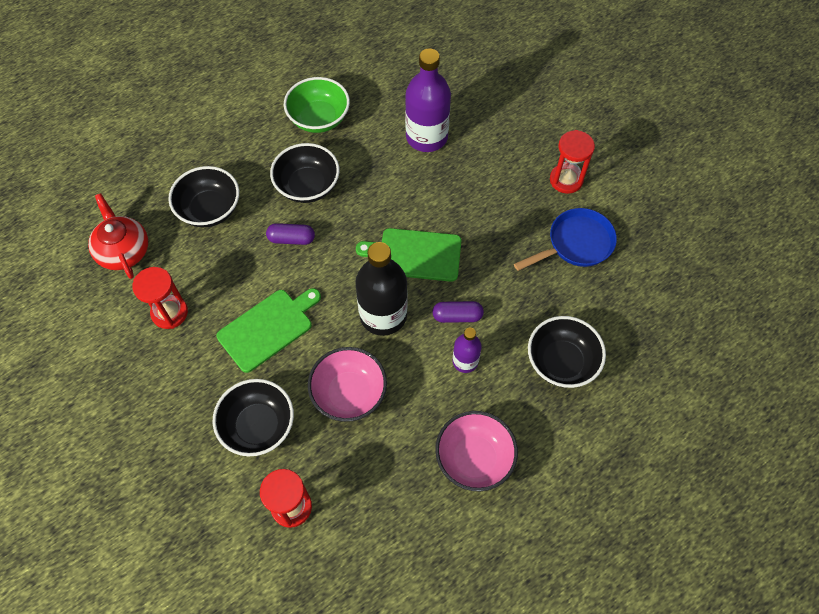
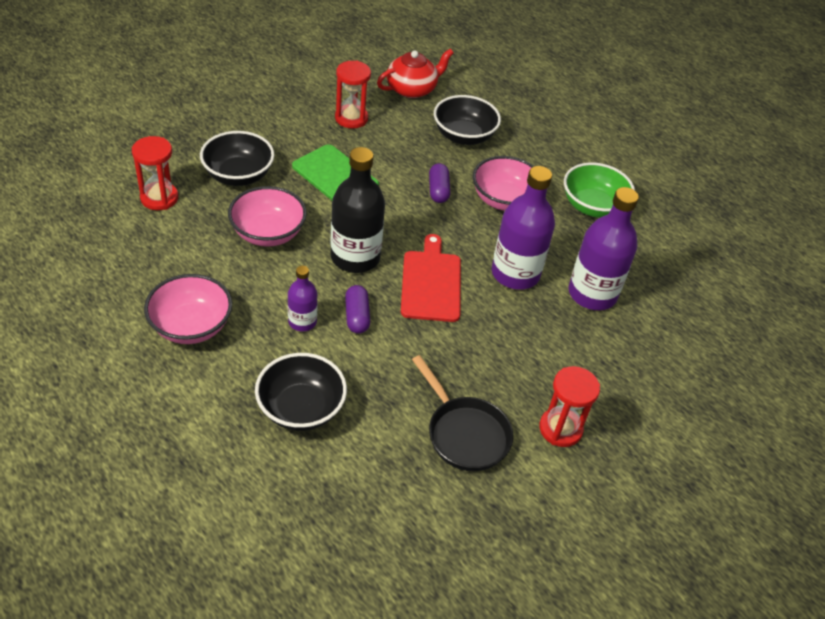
camera: 80 degrees right, 15 degrees down
black bowl [270,143,340,203] -> pink bowl [473,156,534,211]
green cutting board [356,228,461,282] -> red cutting board [401,234,461,322]
blue pan [514,208,617,271] -> black pan [412,355,513,471]
none -> purple bottle [492,166,555,290]

